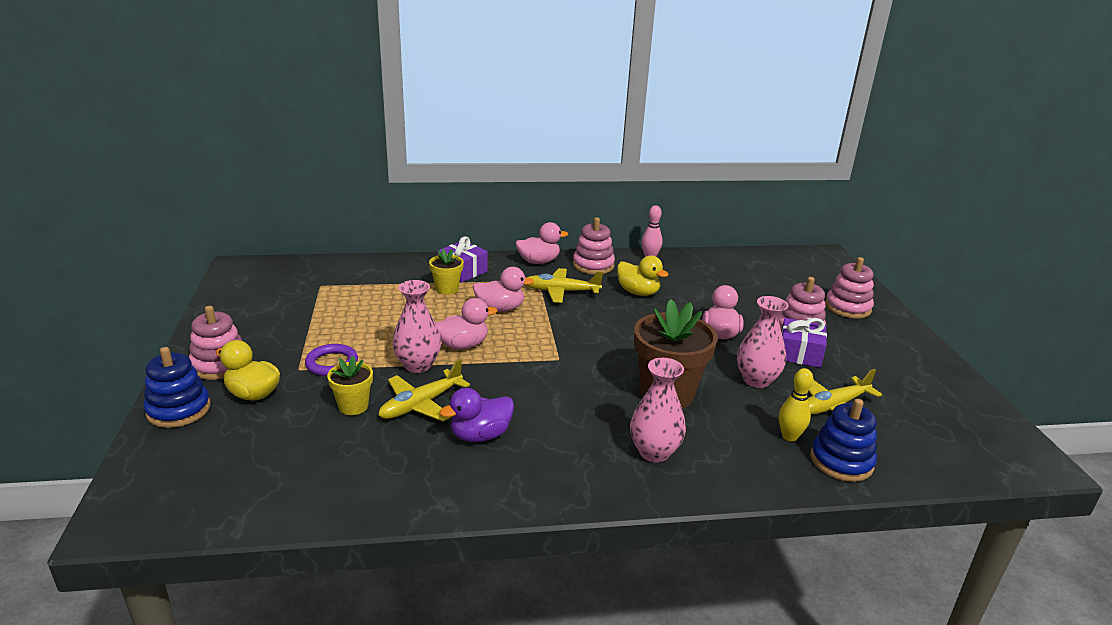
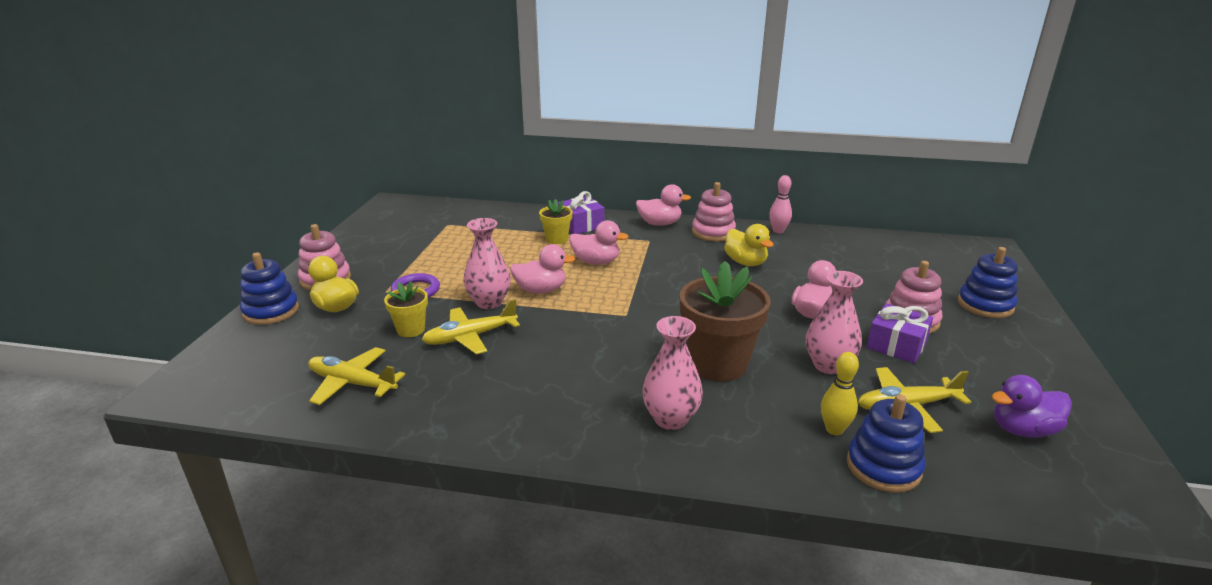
camera: 20 degrees right, 0 degrees up
purple duck [439,388,514,442] -> purple duck moved to [991,375,1072,438]
yellow plane [526,268,603,303] -> yellow plane moved to [308,347,405,405]
pink stacking toy [825,257,874,319] -> blue stacking toy [958,247,1018,318]

